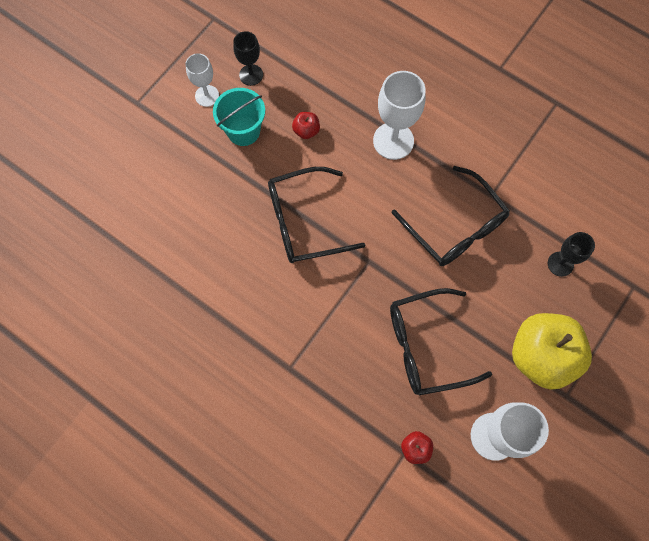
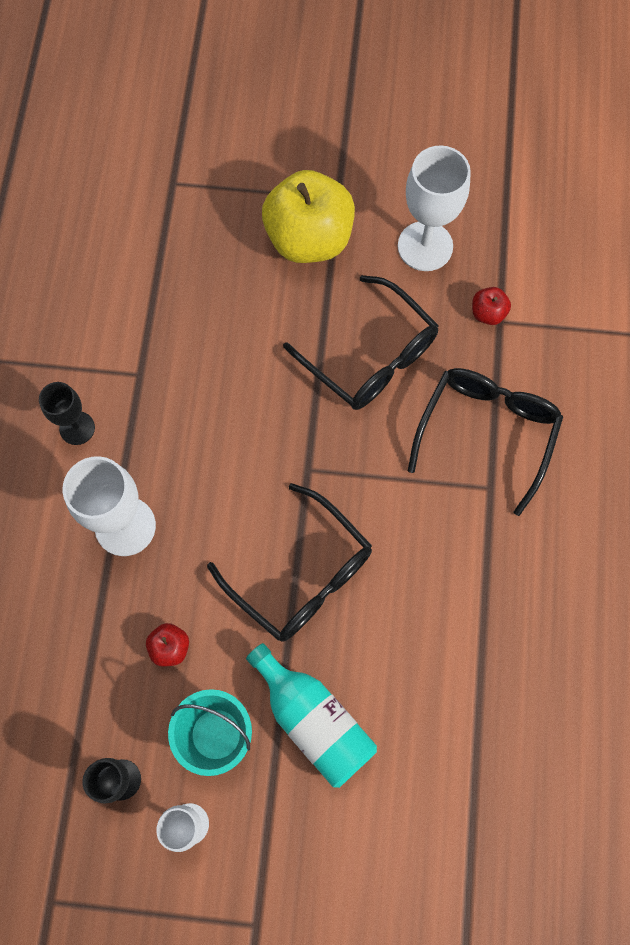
camera: 120 degrees left, 0 degrees up
black glasses [392,166,510,266] -> black glasses moved to [408,368,563,516]
black goblet [548,232,595,277] -> black goblet moved to [39,382,95,445]
none -> turquoise bottle [246,643,377,788]

